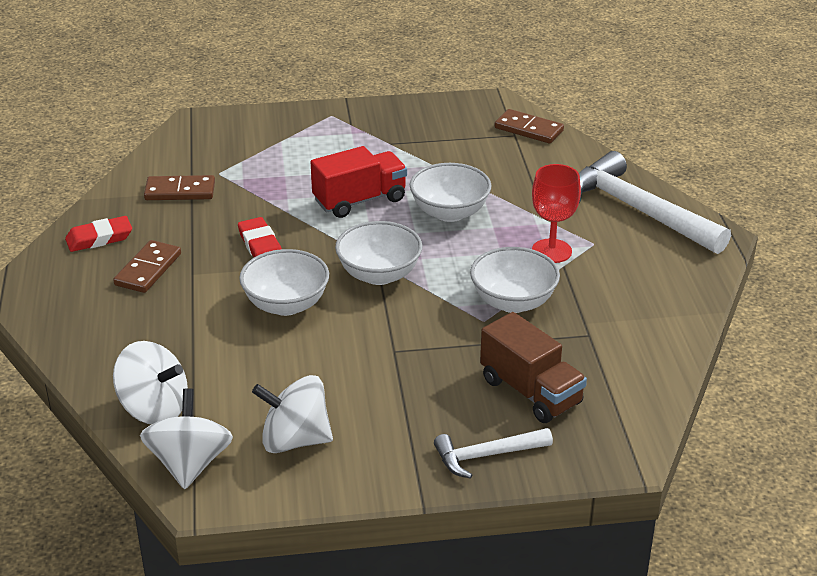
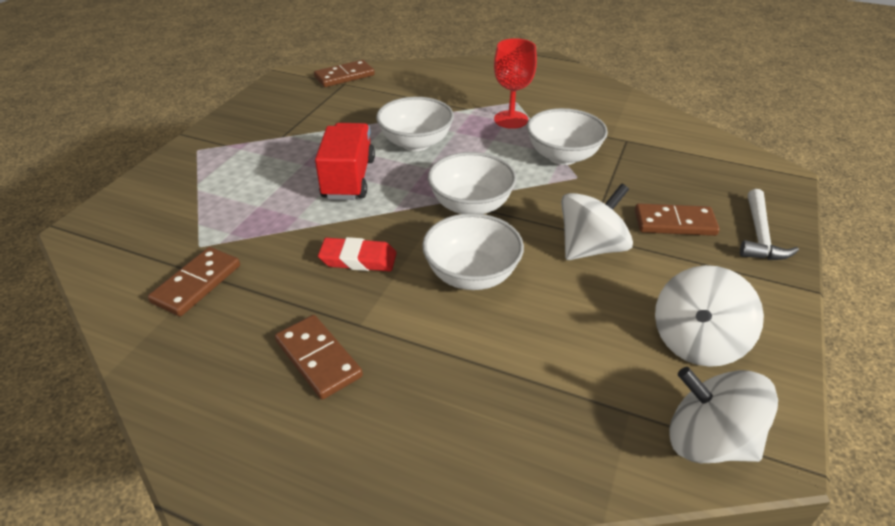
camera: 60 degrees left, 5 degrees up
red eraser [65,216,132,252] -> none
white spinning top [113,341,188,424] -> white spinning top moved to [561,183,633,260]
brown truck [480,312,587,423] -> none
white hammer [579,151,731,254] -> none
none -> brown domino [635,203,720,236]

